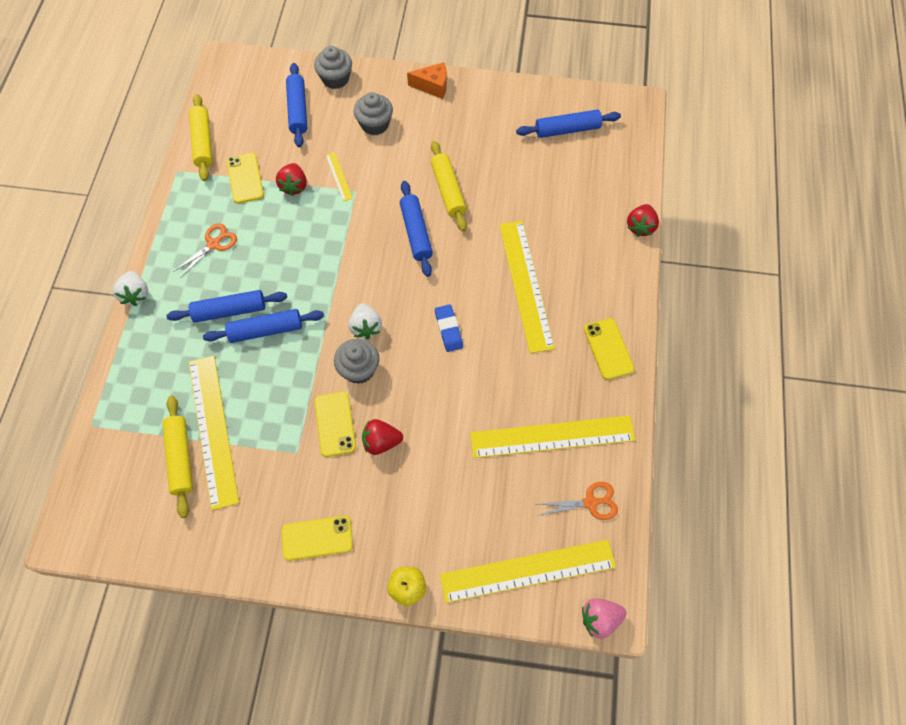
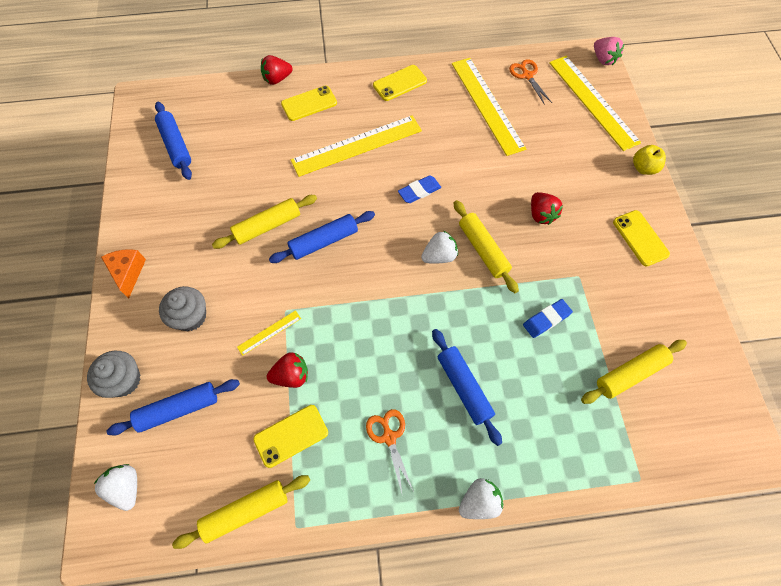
camera: 105 degrees left, 0 degrees up
orange scissors [173,223,237,278] -> orange scissors turned 45 degrees clockwise [366,409,414,493]
yellow ruler [189,356,239,510] -> none
blue rolling pin [203,309,324,343] -> none
yellow phone [315,391,356,457] -> yellow phone moved to [281,86,337,121]
grey cupcake [334,339,380,384] -> yellow rolling pin [454,200,519,293]
red strawberry [627,204,659,237] -> red strawberry turned 150 degrees clockwise [261,55,293,85]
none -> white strawberry [94,464,137,511]
none -> blue eraser [523,299,573,338]

